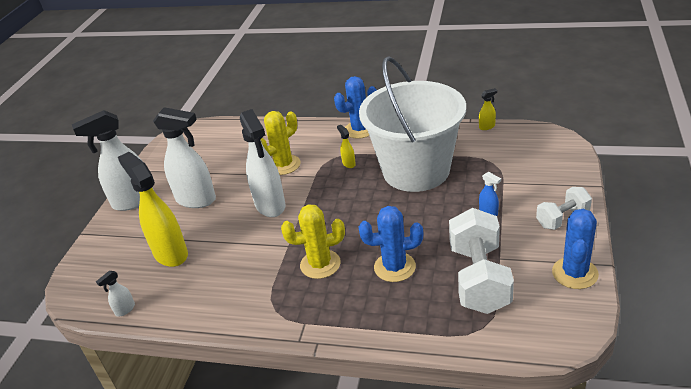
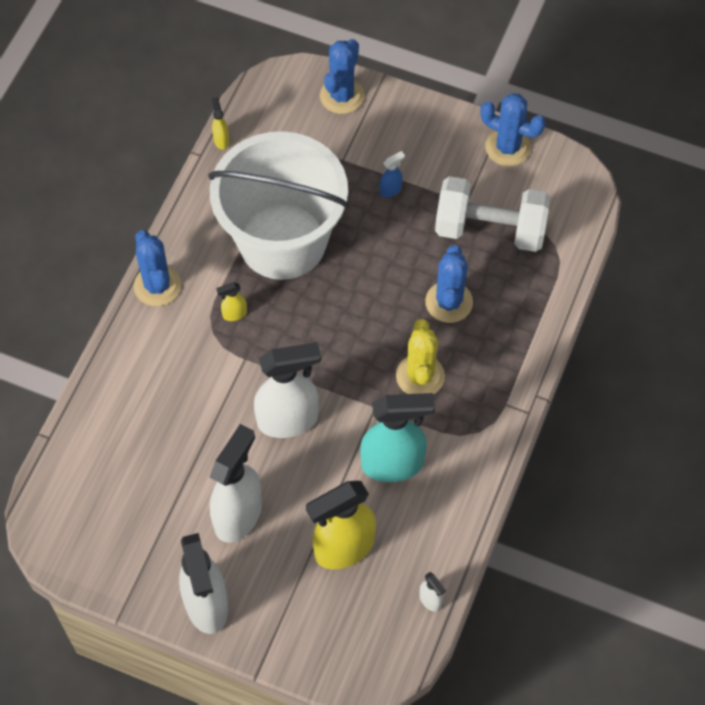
camera: 85 degrees left, 25 degrees up
yellow cactus [260,111,300,175] -> none
white dumbbell [536,187,592,230] -> none
none -> blue cactus [320,39,364,114]
none -> turquoise spray bottle [360,393,435,482]

